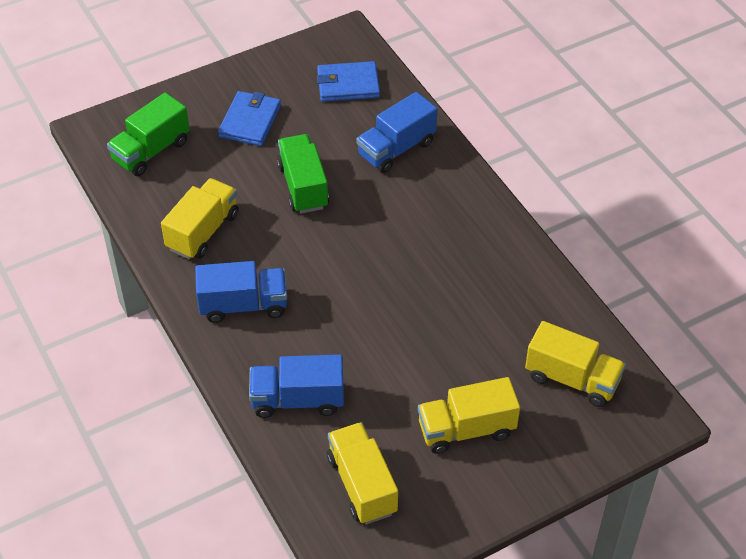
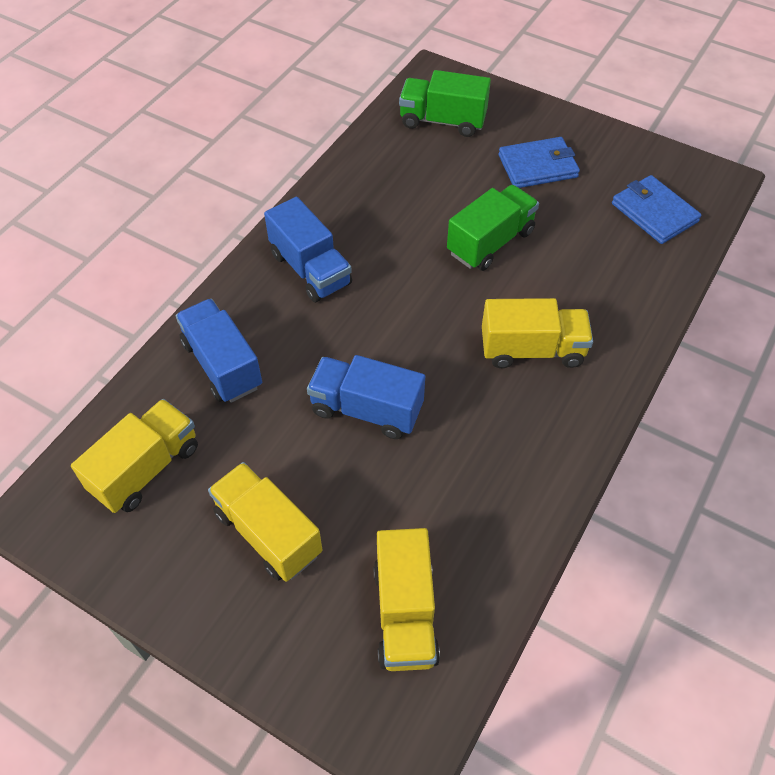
camera: 60 degrees right, 5 degrees up
yellow truck [161,178,239,259] -> yellow truck moved to [482,298,593,368]
blue truck [357,92,437,173] -> blue truck moved to [307,355,425,439]

